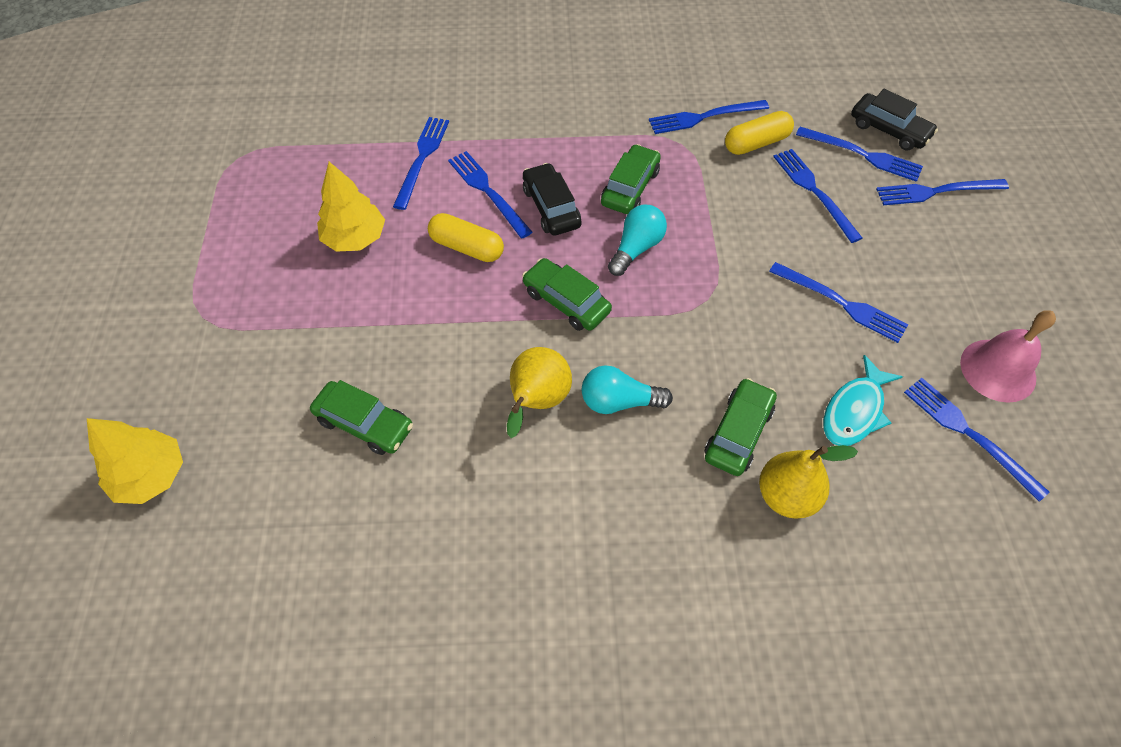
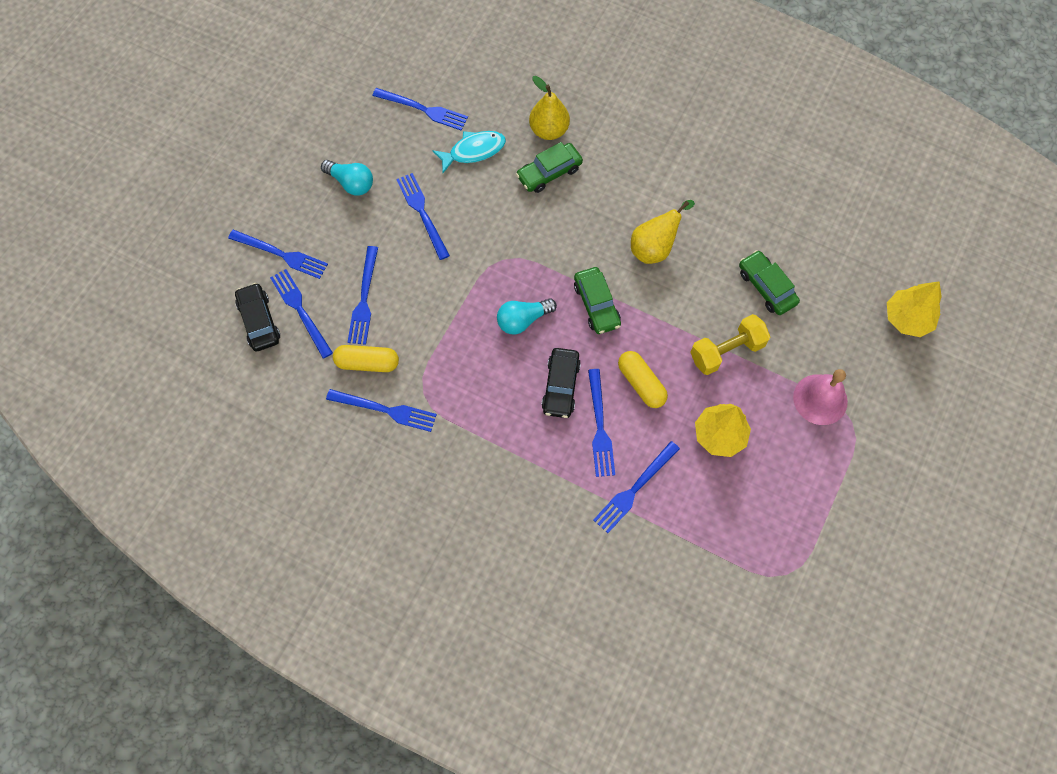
camera: 150 degrees left, 10 degrees up
turquoise light bulb [582,365,673,414] -> turquoise light bulb moved to [321,160,373,196]
green car [601,144,661,214] -> none
blue fork [904,378,1049,502] -> blue fork turned 60 degrees counterclockwise [372,88,468,131]
pink bell [960,310,1056,403] -> pink bell moved to [793,369,848,425]
none -> yellow dumbbell [690,314,770,375]

